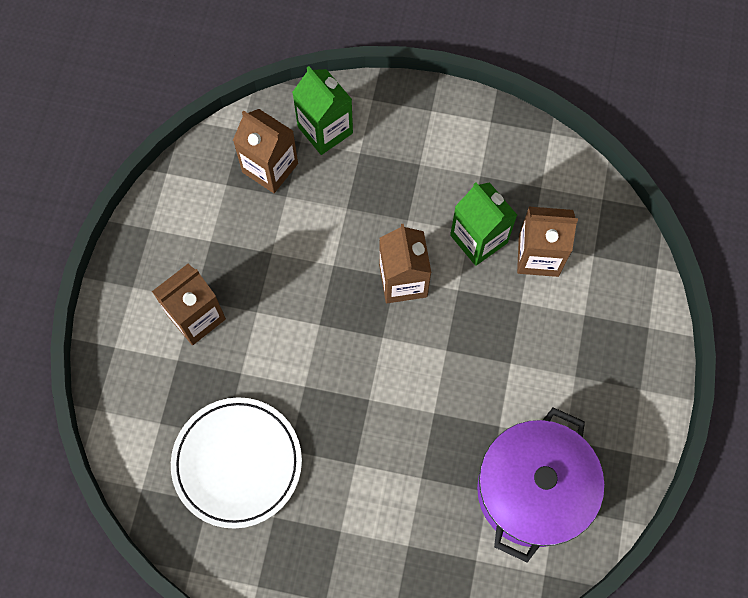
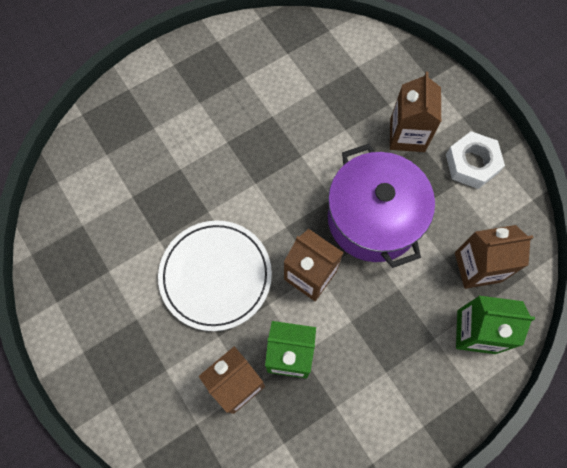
camera: 135 degrees right, 0 degrees up
white plate [171,397,302,529] -> white plate moved to [158,221,272,331]
purple pot [477,408,605,563] -> purple pot moved to [328,144,435,268]
none -> white nut [446,131,505,189]

